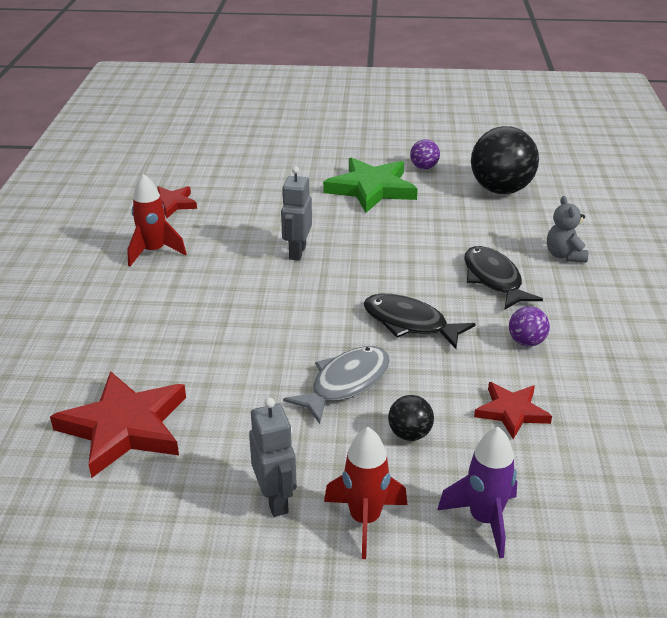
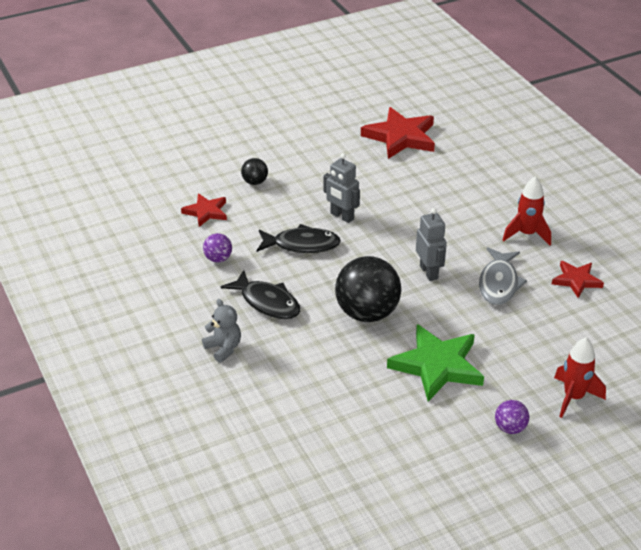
camera: 150 degrees right, 5 degrees up
grey robot [249,398,297,517] -> grey robot moved to [323,153,360,223]
grey fish [283,346,390,424] -> grey fish moved to [479,247,527,305]
red rocket [324,427,407,559] -> red rocket moved to [554,337,606,418]
purple ball [410,139,440,169] -> purple ball moved to [495,400,529,434]
purple rocket [437,427,517,558] -> none
black ball [471,126,539,194] -> black ball moved to [335,256,401,322]

